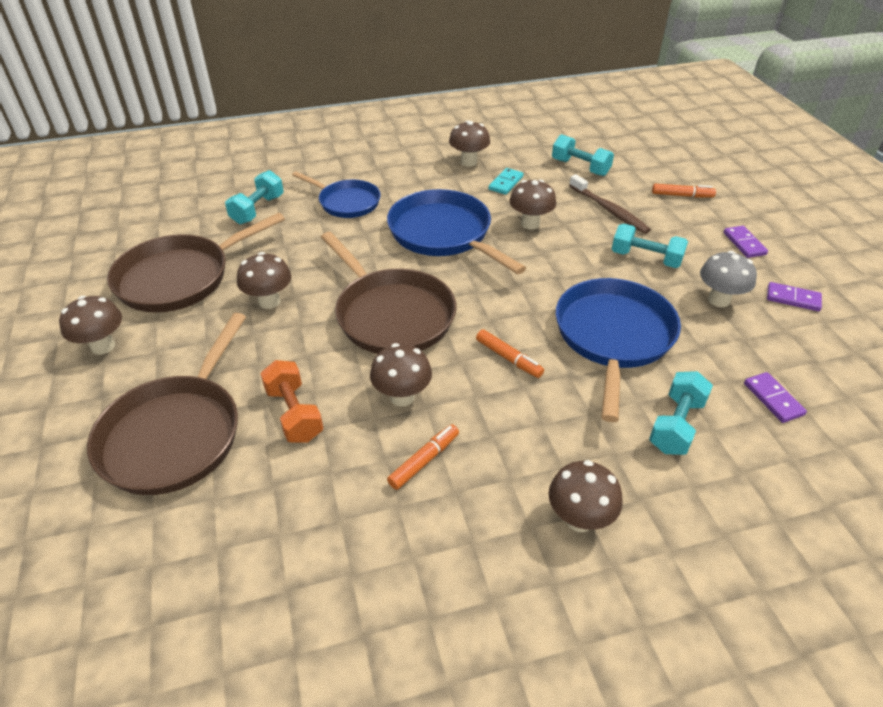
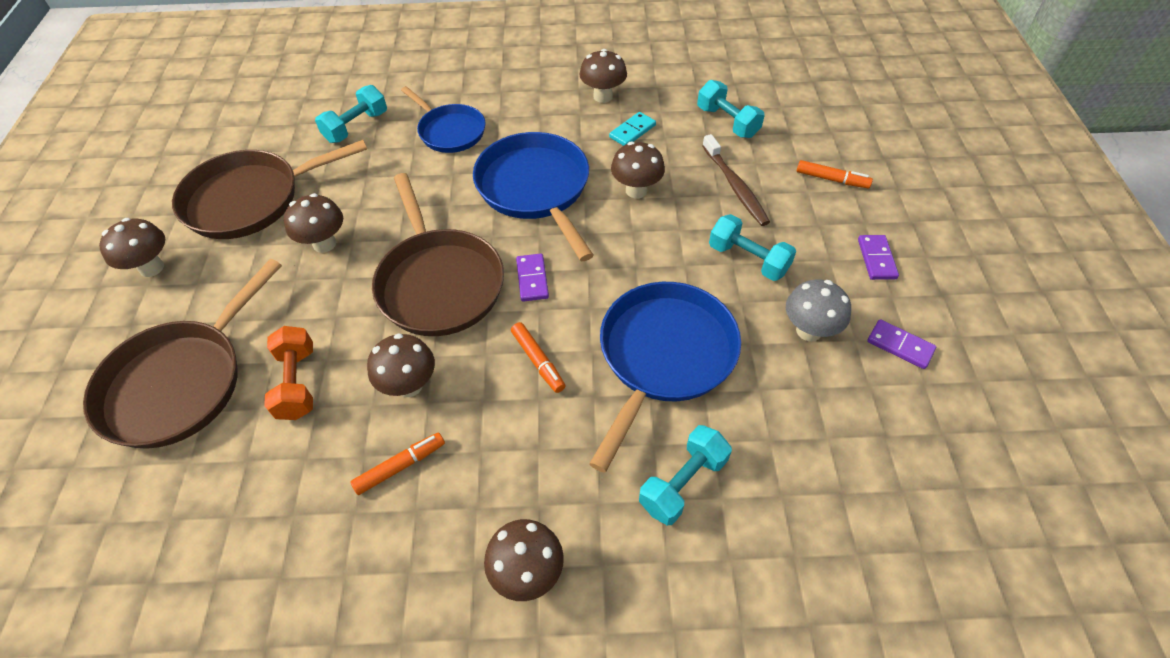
camera: 15 degrees right, 10 degrees up
purple domino [744,372,807,423] -> purple domino moved to [516,254,549,302]

